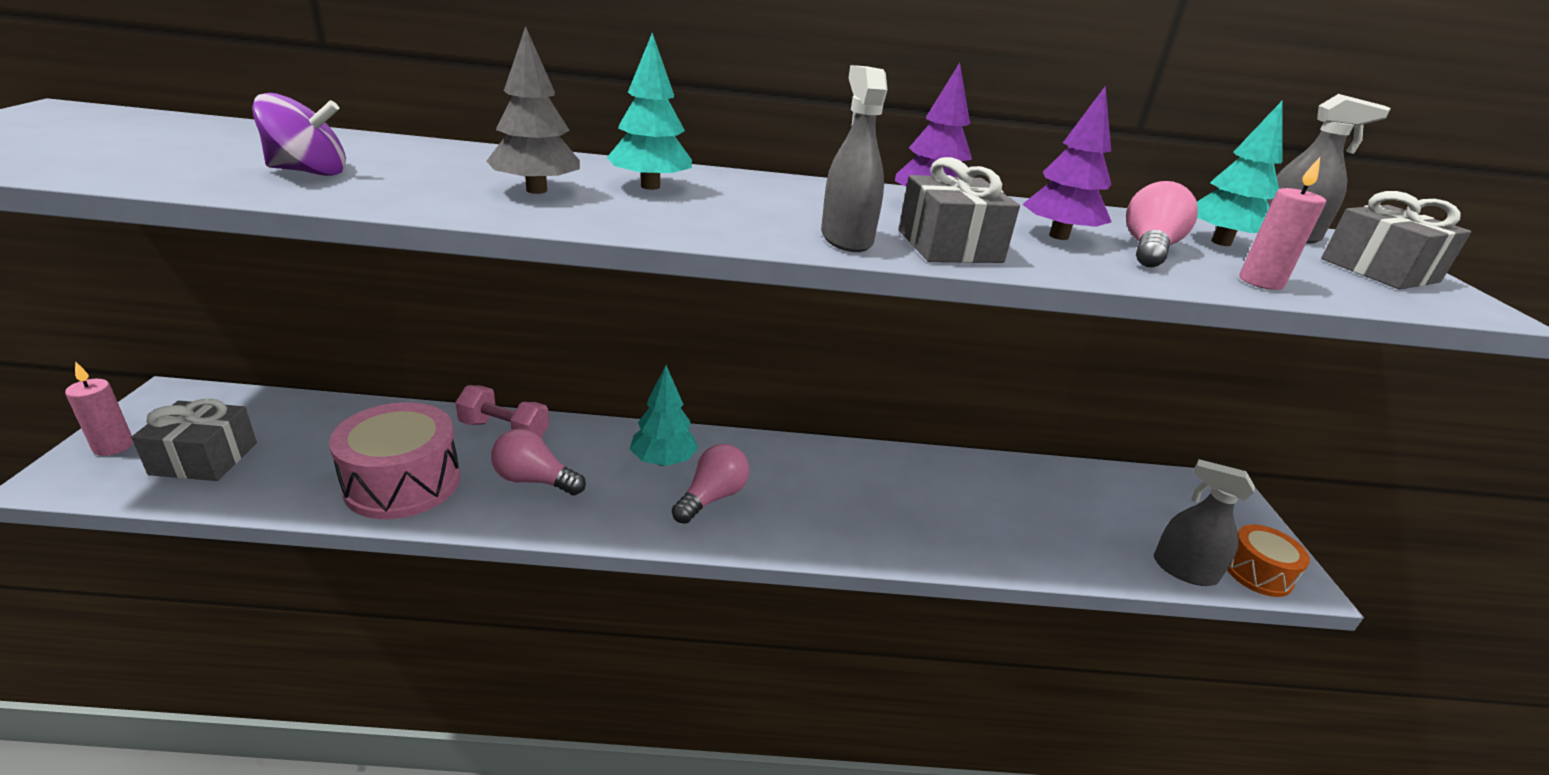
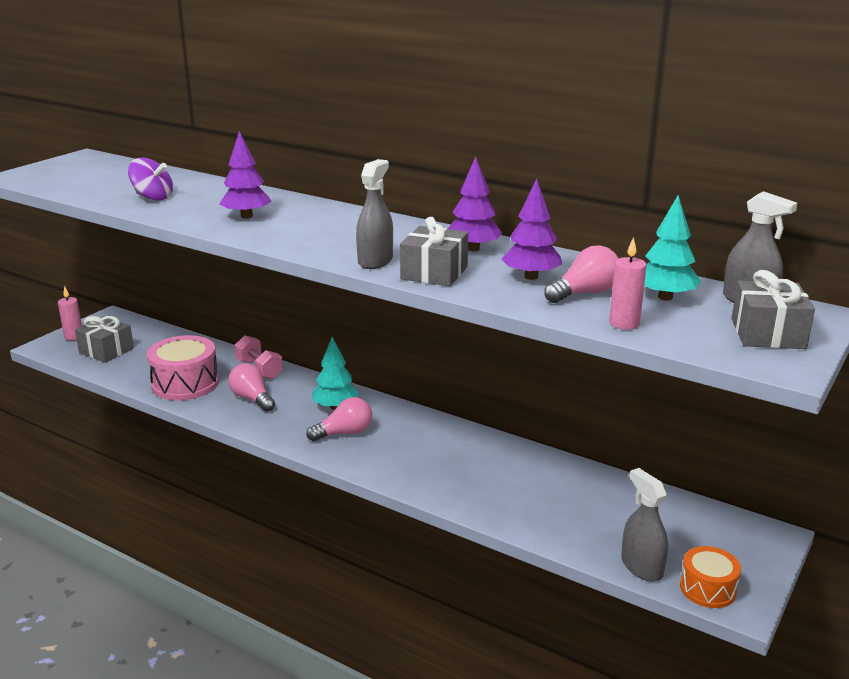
camera: 35 degrees right, 5 degrees down
grey tree [486,26,580,194] -> purple tree [220,131,272,218]
turquoise tree [607,33,692,190] -> none

